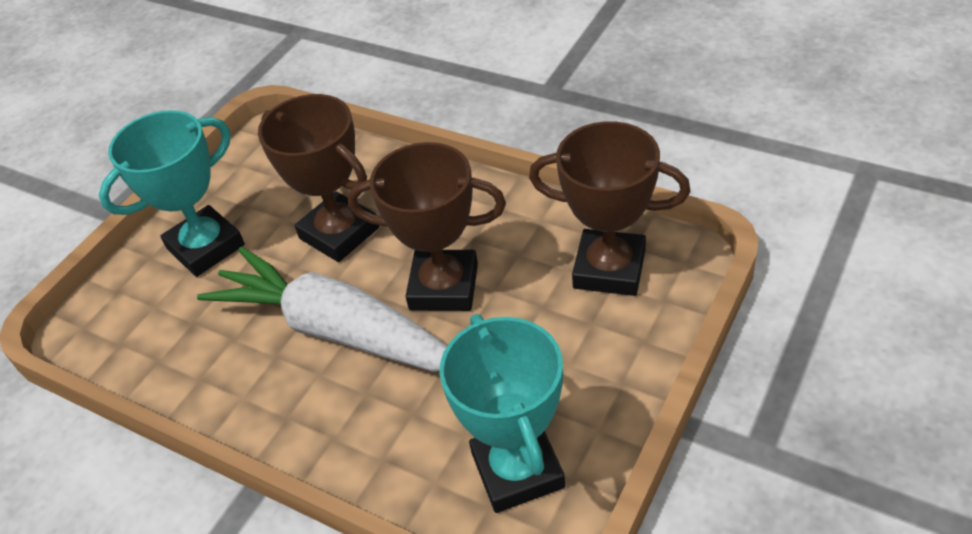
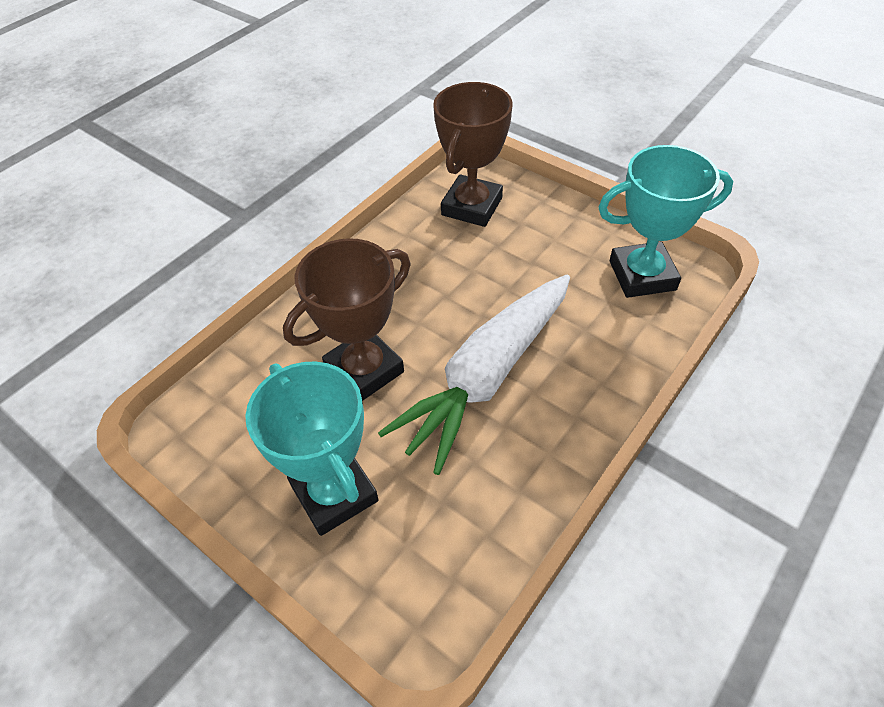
camera: 85 degrees left, 5 degrees up
brown trophy [348,142,506,311] -> none

